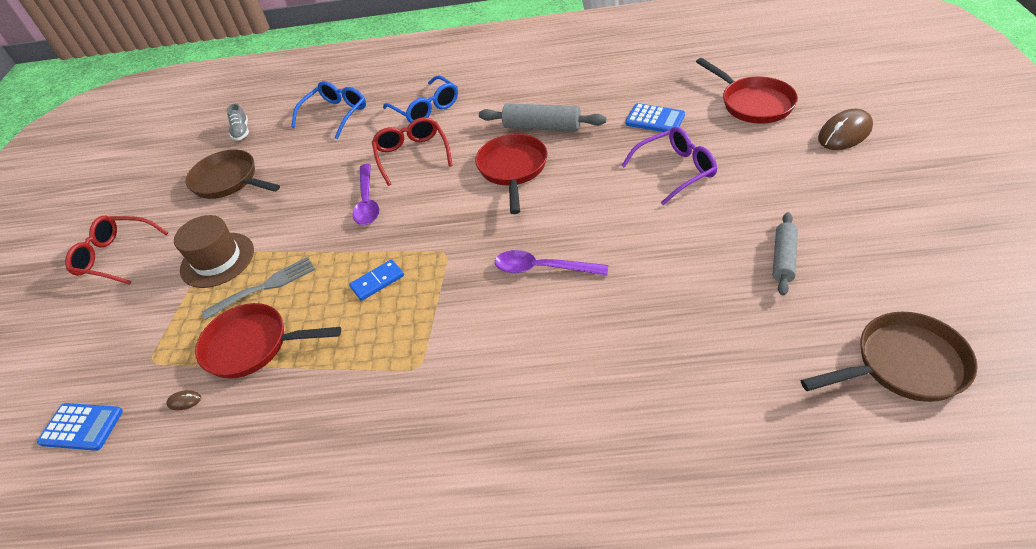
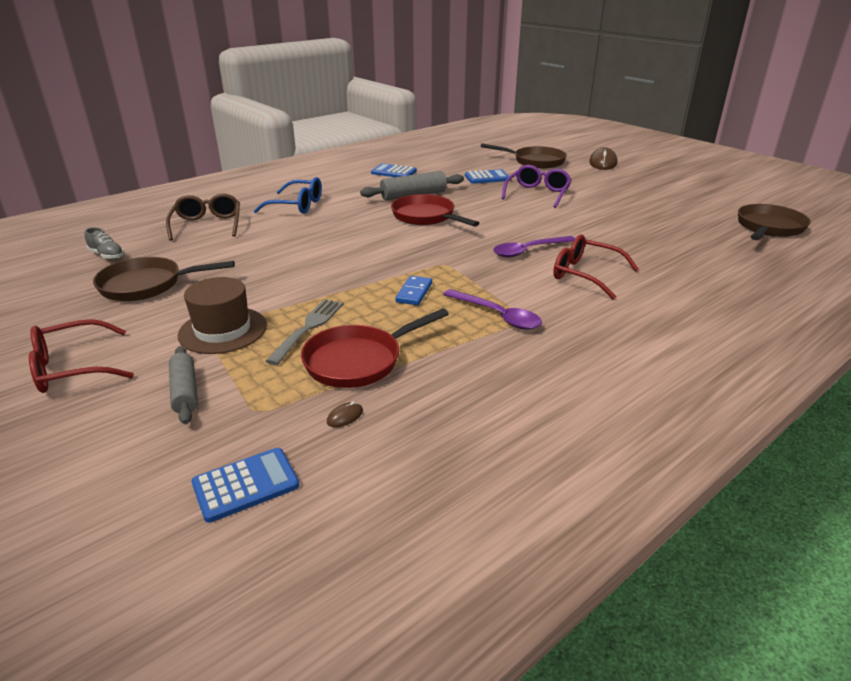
camera: 45 degrees left, 15 degrees down
blue glasses [291,81,366,139] -> brown glasses [166,193,240,241]
purple spoon [352,164,379,225] -> purple spoon moved to [443,289,542,330]
red glasses [372,117,453,186] -> red glasses moved to [553,234,639,299]
red pan [696,58,798,124] -> brown pan [481,143,567,169]
grey rolling pin [773,212,798,295] -> grey rolling pin moved to [169,346,198,424]
none -> blue calculator [371,163,417,177]

